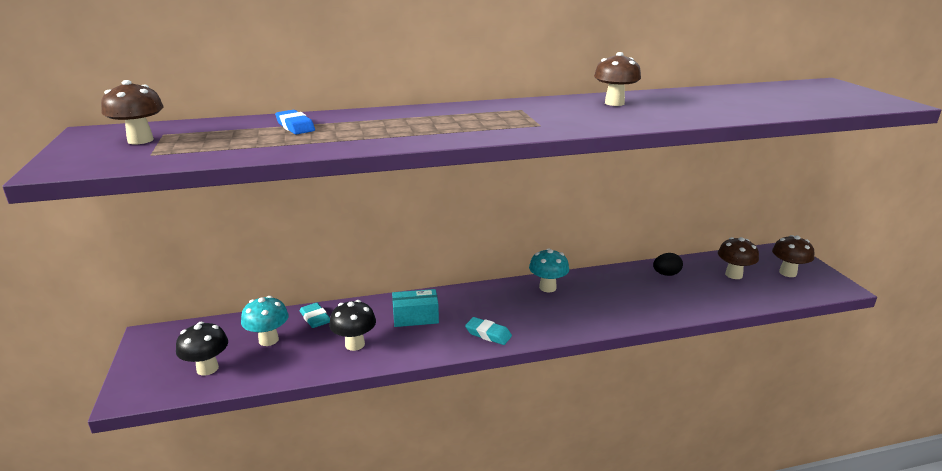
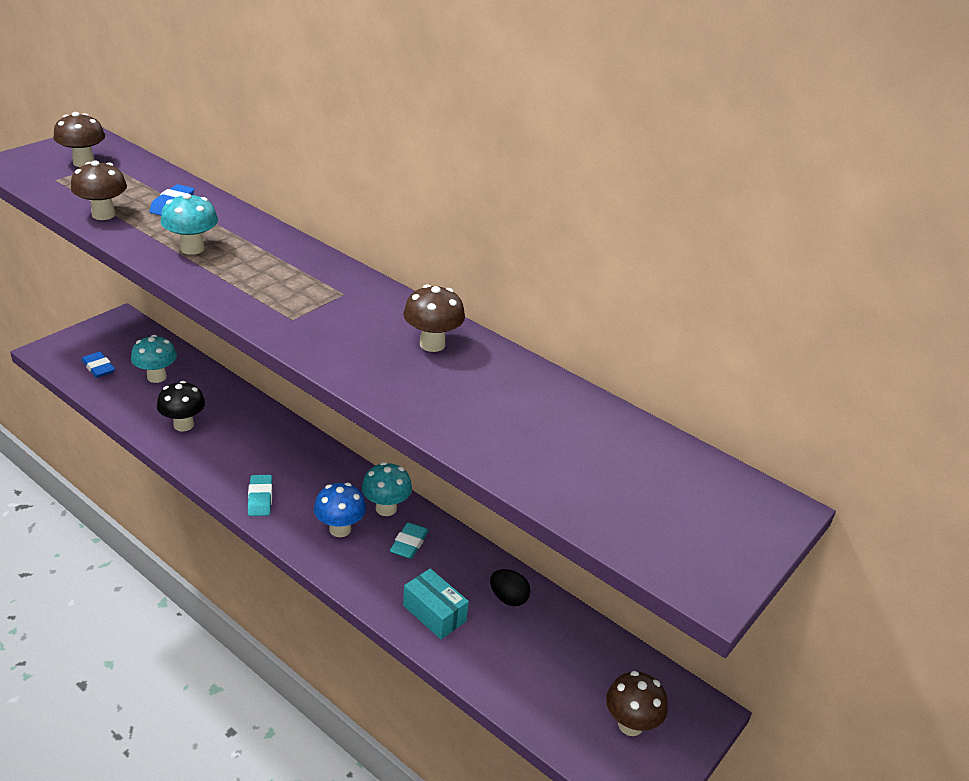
camera: 50 degrees right, 10 degrees up
black mushroom [176,322,228,376] -> blue eraser [82,352,115,378]
turquoise eraser [300,303,330,328] -> turquoise eraser moved to [390,522,429,559]
turquoise box [392,289,439,327] -> turquoise box moved to [403,568,469,639]
brown mushroom [718,237,759,279] -> brown mushroom moved to [71,160,127,220]
none -> turquoise mushroom [161,193,218,255]
none -> blue mushroom [314,483,366,537]

